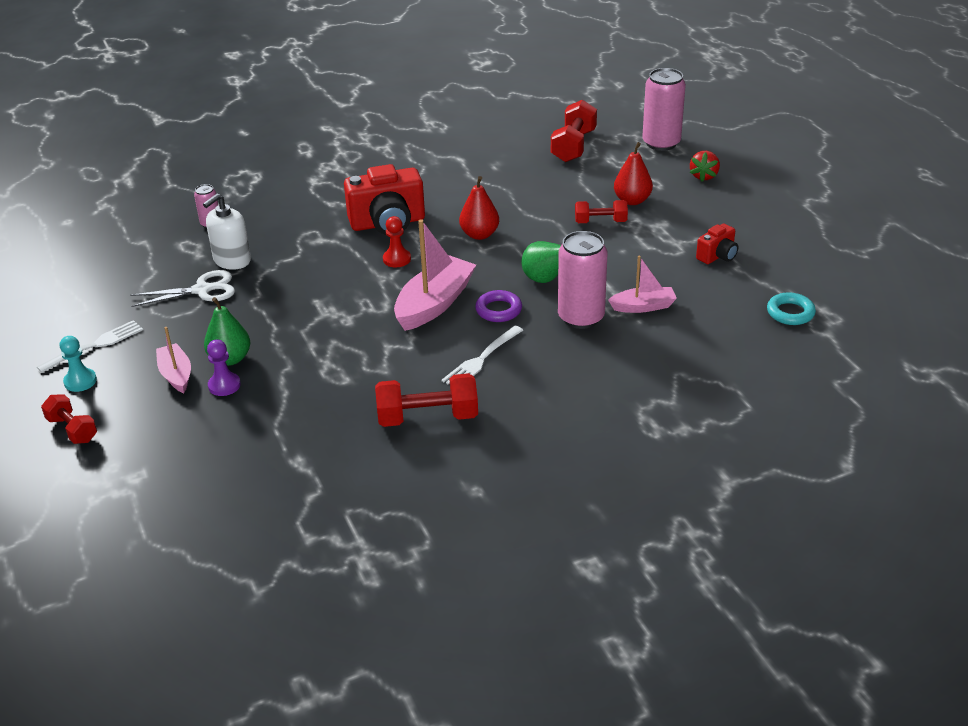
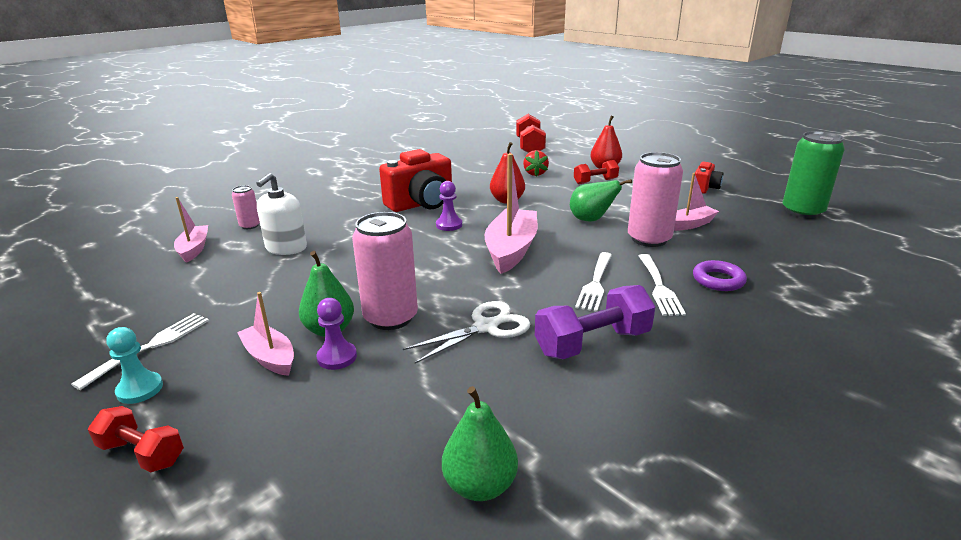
camera: 20 degrees left, 10 degrees down
white scissors [130,270,235,307] -> white scissors moved to [403,301,530,364]
red dumbbell [375,373,478,427] -> purple dumbbell [535,285,655,359]
red pawn [383,216,411,267] -> purple pawn [436,181,462,231]
purple ring [475,290,522,322] -> purple ring moved to [693,260,747,291]
pink can [642,68,686,151] -> pink can moved to [352,212,418,330]
red strawberry [690,151,720,181] -> red strawberry moved to [523,150,549,177]
turquoise ring [767,292,816,325] -> green can [782,131,845,218]
none -> pink boat [174,197,208,263]
none -> green pear [442,386,518,501]
none -> white fork [639,254,686,316]

